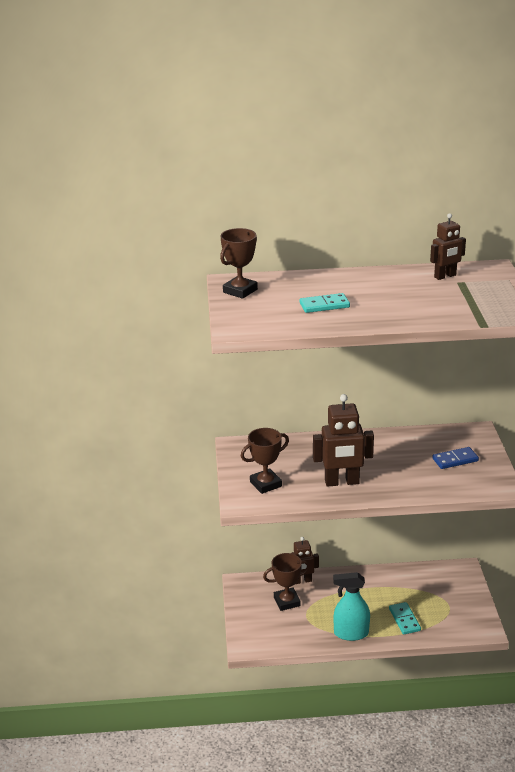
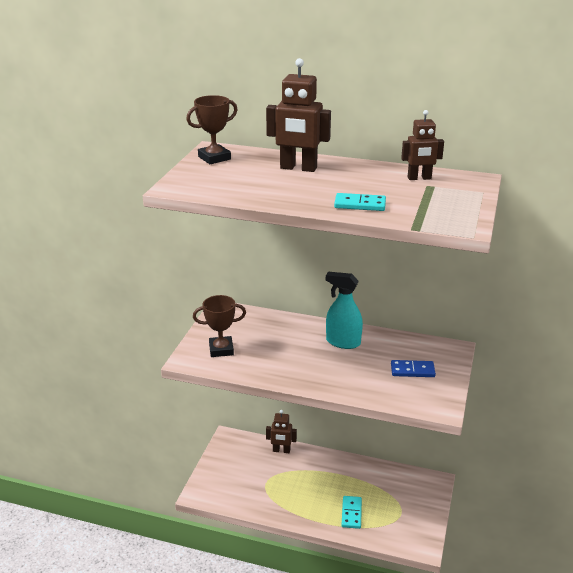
camera: 20 degrees right, 0 degrees up
brown trophy [263,553,310,611] -> none
turquoise domino [300,293,350,313] -> turquoise domino moved to [334,193,386,211]
brown robot [313,394,374,487] -> brown robot moved to [266,58,331,172]
turquoise spray bottle [333,572,370,641] -> turquoise spray bottle moved to [326,272,363,349]

